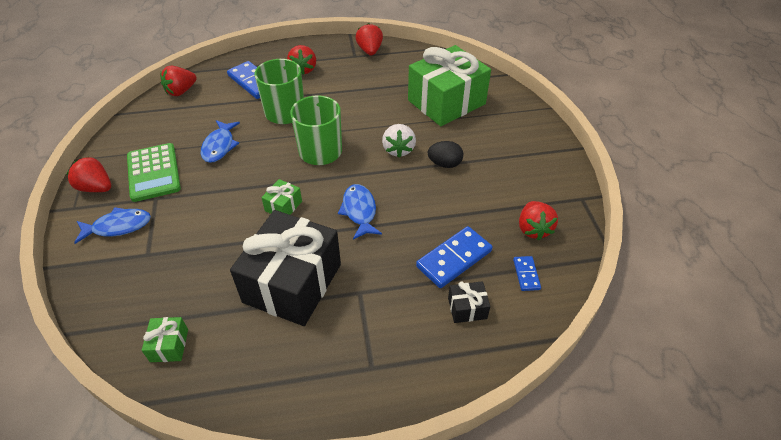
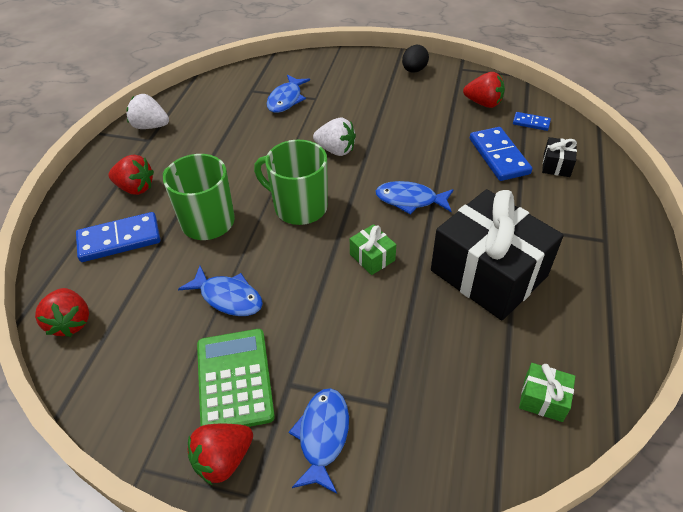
camera: 65 degrees left, 0 degrees up
green calculator [127,143,181,202] -> green calculator turned 105 degrees counterclockwise [197,329,275,427]
red strawberry [355,23,383,55] -> white strawberry [126,94,169,129]
green gift [408,45,491,126] -> blue fish [266,75,310,113]
black egg [428,141,463,168] -> black egg moved to [402,45,429,73]

